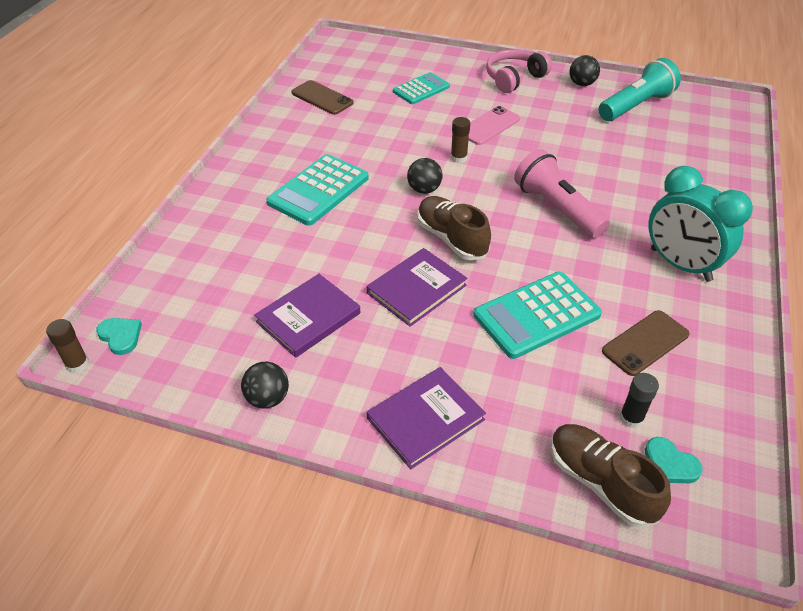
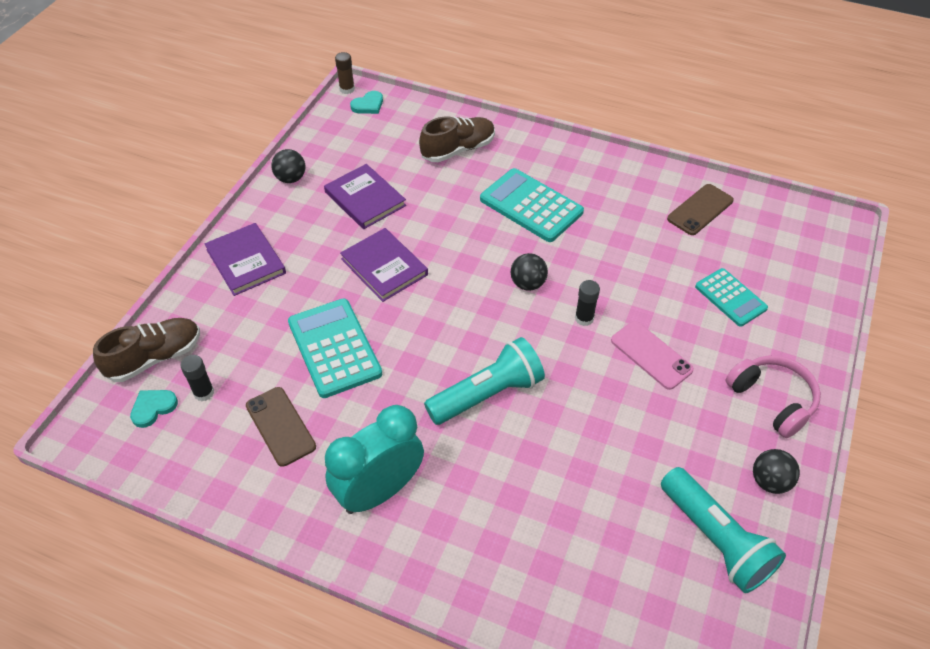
camera: 95 degrees right, 5 degrees up
brown shoe [417,196,491,260] -> brown shoe moved to [419,116,495,162]
brown glue stick [451,117,470,163] -> black glue stick [575,280,600,326]
pink flashlight [514,149,610,238] -> turquoise flashlight [424,337,545,425]

